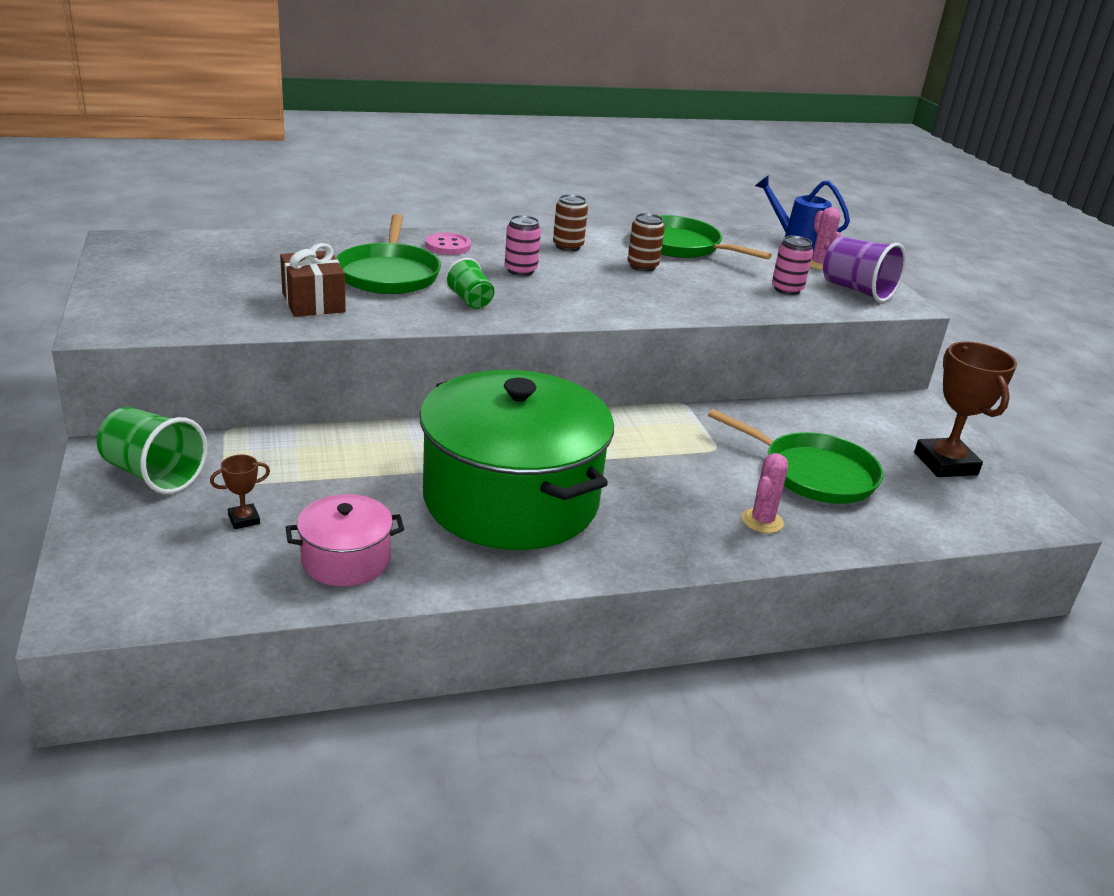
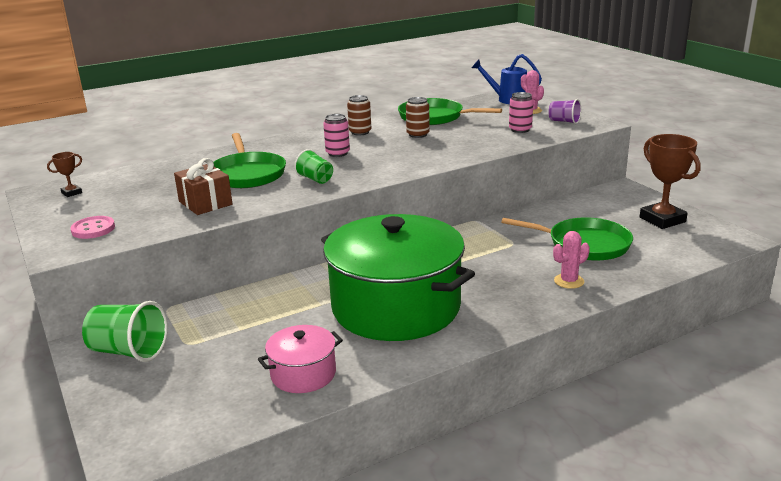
camera: 10 degrees left, 5 degrees down
brown trophy [210,455,270,529] -> brown trophy moved to [47,152,82,197]
pink button [426,233,471,255] -> pink button moved to [70,216,115,239]
pink cactus [742,453,788,533] -> pink cactus turned 45 degrees clockwise [553,231,590,289]
purple cup [823,237,906,302] -> purple cup [548,99,581,124], size x0.61

